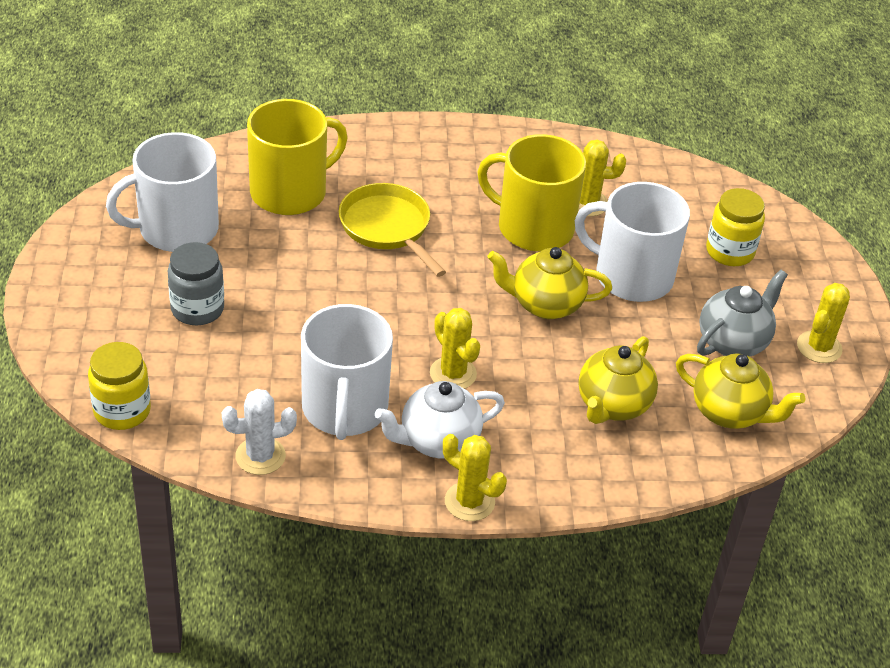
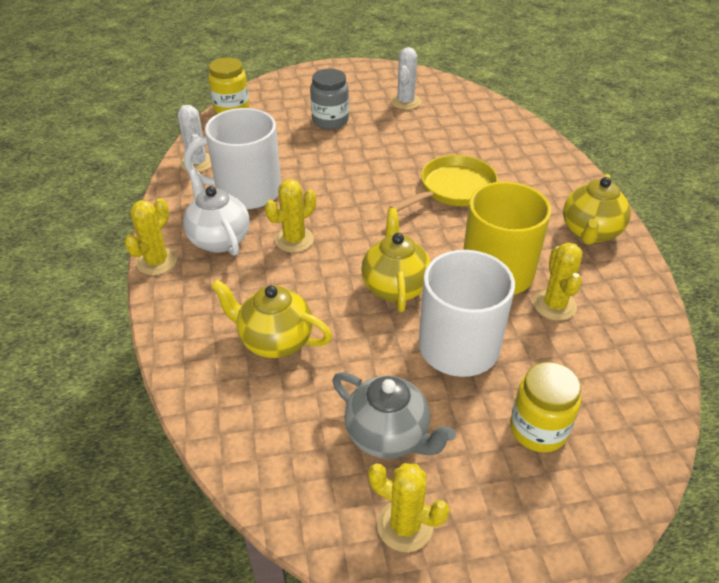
camera: 85 degrees right, 0 degrees up
white mug [106,132,219,252] -> white cactus [391,47,421,110]
yellow mug [247,99,348,215] -> none
yellow teapot [676,353,805,429] -> yellow teapot moved to [563,174,631,245]

